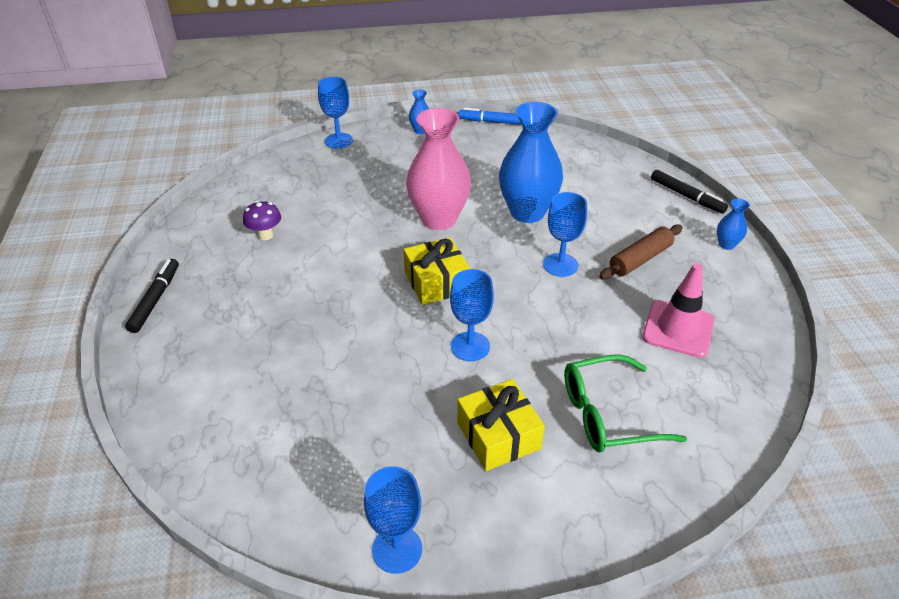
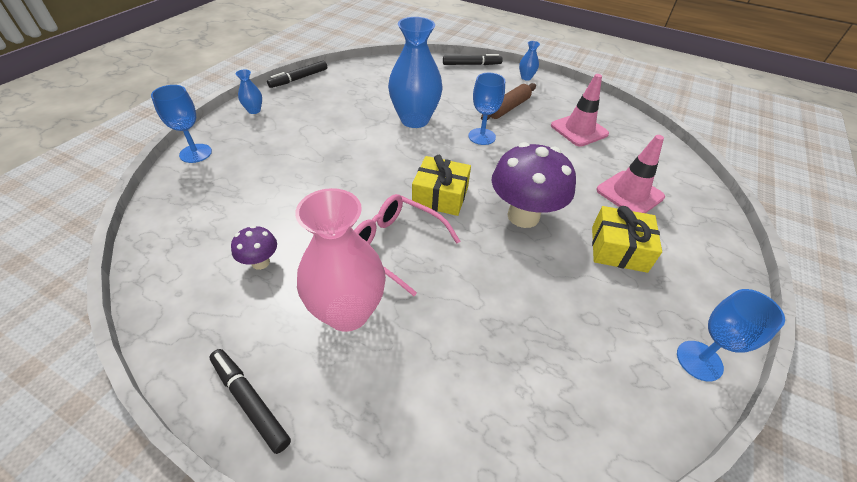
camera: 55 degrees left, 5 degrees up
pink vase [406,108,471,230] -> pink vase moved to [295,188,386,332]
blue goblet [450,269,494,361] -> purple mushroom [492,142,576,228]
blue marker [458,108,522,125] -> black marker [267,61,327,88]
green glasses [564,354,687,453] -> pink traffic cone [596,135,665,213]
brown rolling pin [599,224,683,280] -> brown rolling pin turned 45 degrees clockwise [481,83,536,120]
none -> pink glasses [354,194,460,296]

